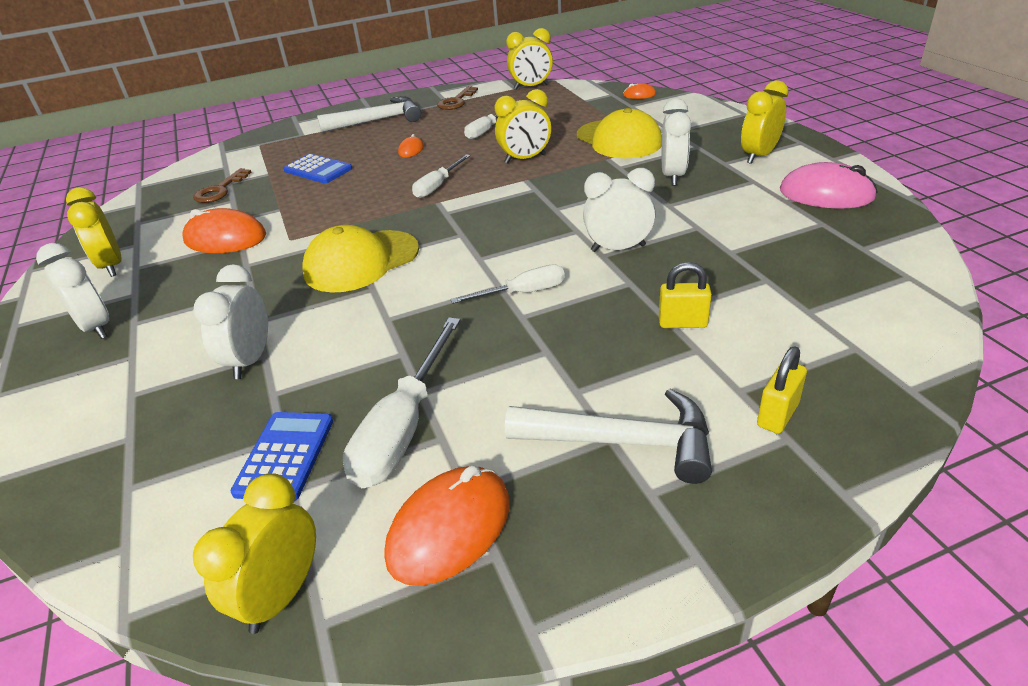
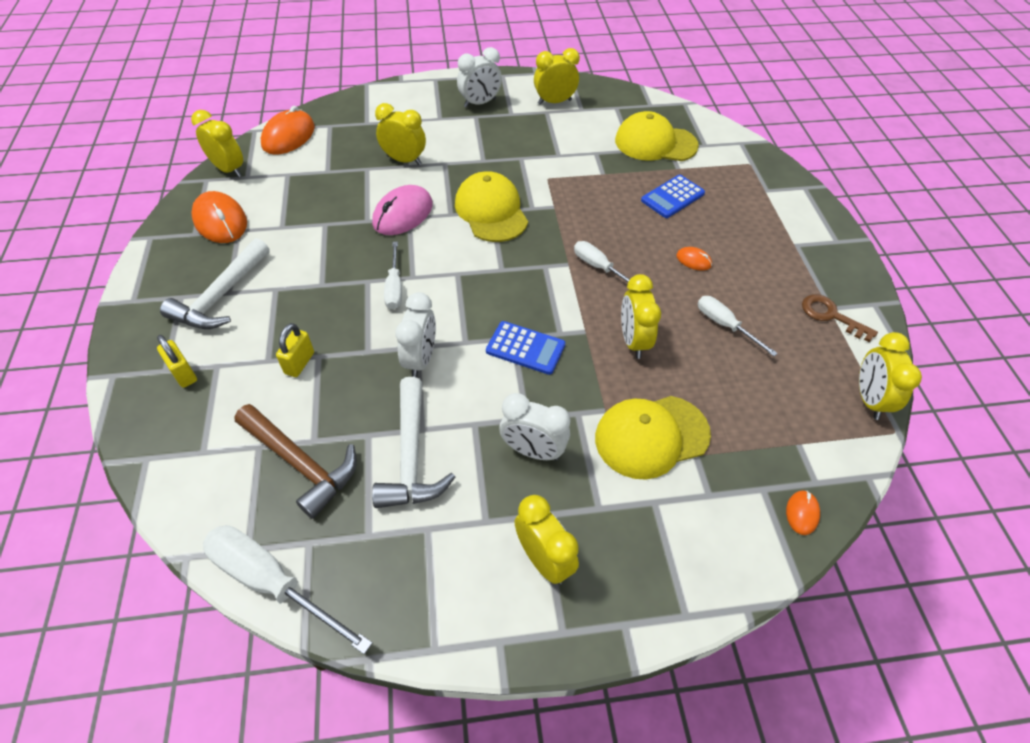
camera: 100 degrees right, 15 degrees up
orange mouse [183,208,266,253] -> orange mouse moved to [261,106,315,155]
brown key [193,168,252,203] -> yellow cap [615,111,699,161]
white clock [194,264,268,379] -> yellow clock [375,103,426,165]
blue calculator [230,412,333,501] -> blue calculator moved to [486,321,565,375]
white hammer [317,96,421,133] -> white hammer moved to [372,377,455,508]
white screwdriver [343,317,461,488] -> white screwdriver moved to [203,525,373,655]
pink mouse [780,162,878,208] -> pink mouse moved to [372,185,433,235]
none -> brown hammer [234,404,357,519]

